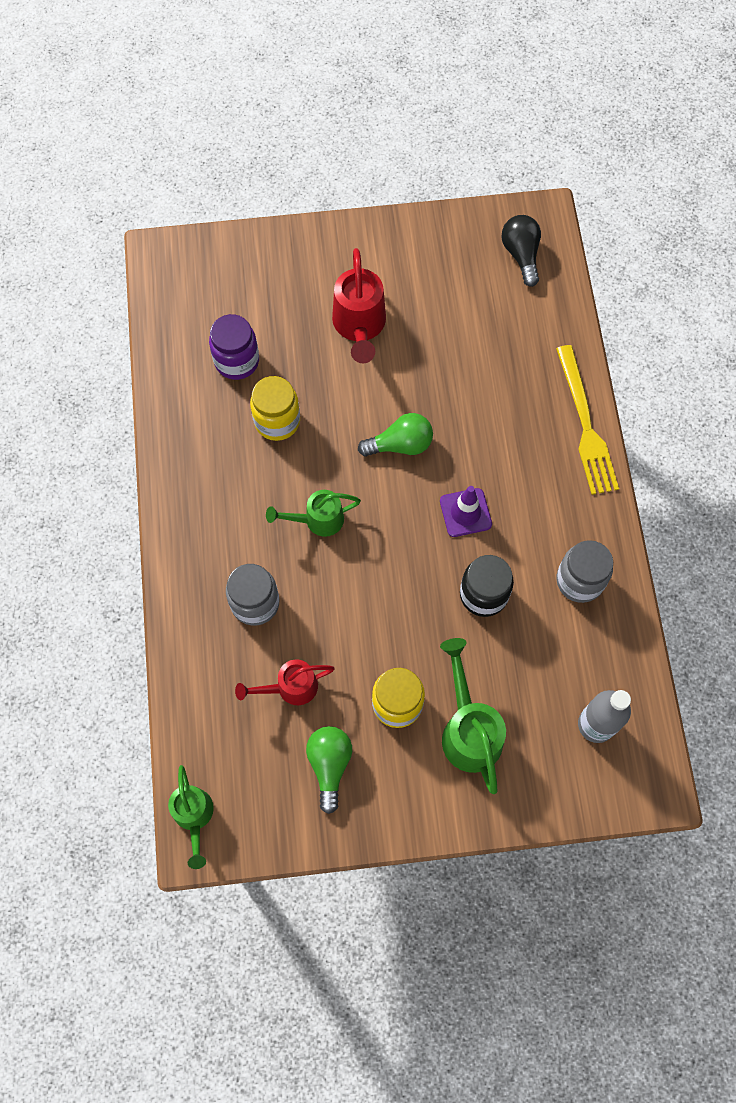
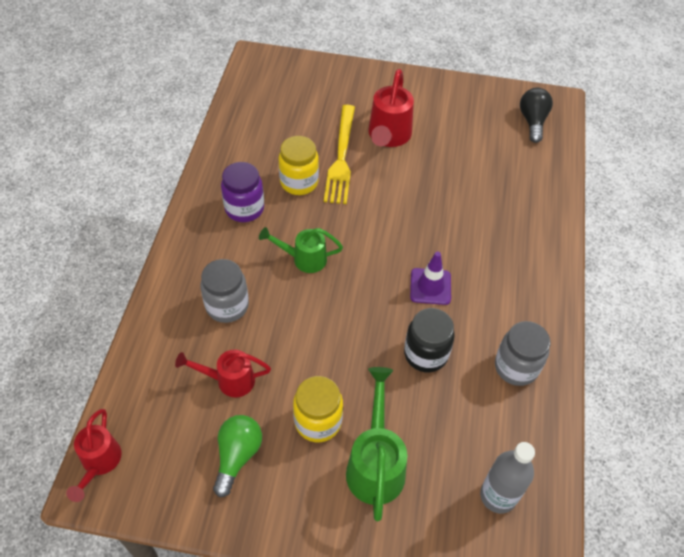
camera: 15 degrees right, 15 degrees down
green watering can [168,765,214,869] -> red watering can [66,409,122,502]
purple jar [209,314,259,380] -> purple jar moved to [221,162,264,222]
green light bulb [358,413,433,457] -> none
yellow fork [556,345,619,495] -> yellow fork moved to [324,105,355,204]

